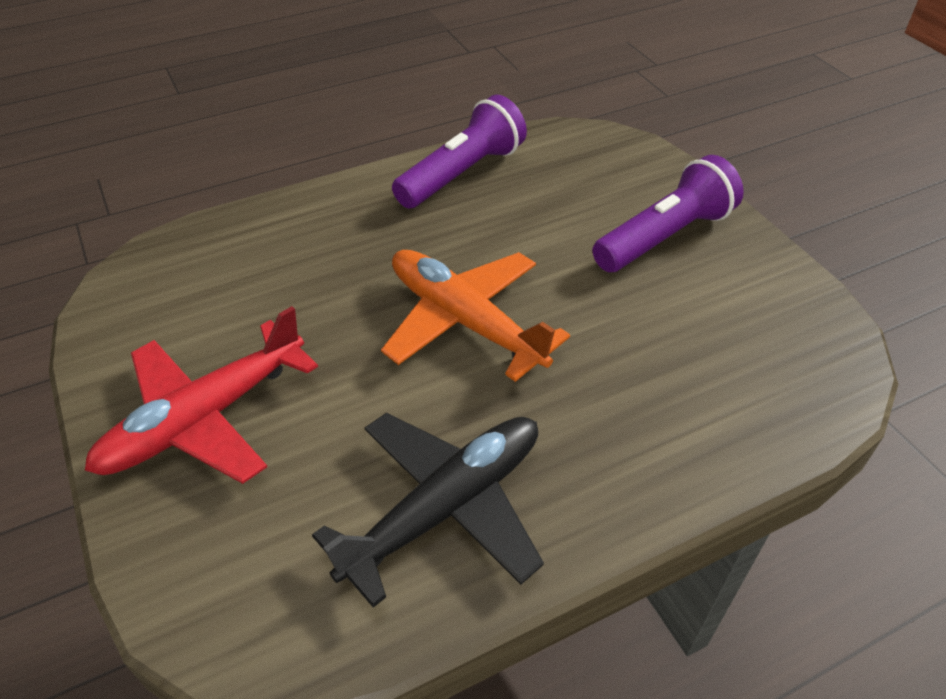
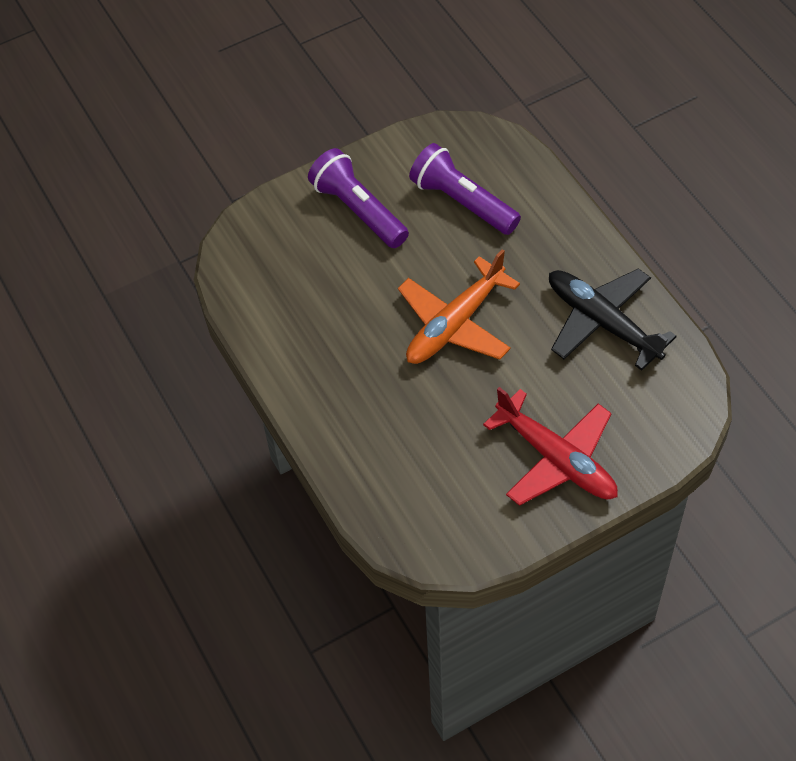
camera: 90 degrees left, 10 degrees up
purple flashlight [392,95,527,208] -> purple flashlight moved to [409,143,521,235]

